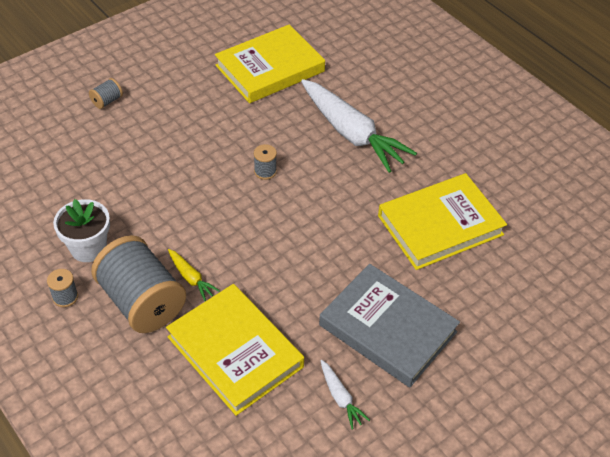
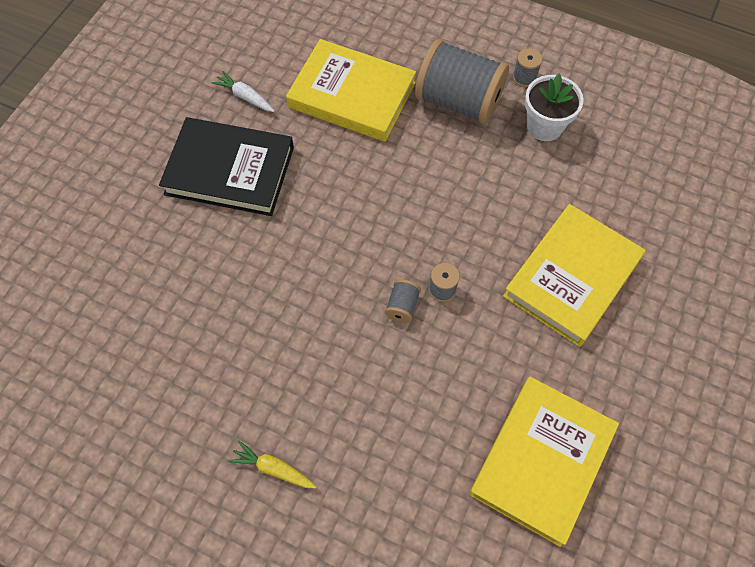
camera: 155 degrees right, 15 degrees up
grey spool [89,78,123,109] -> grey spool moved to [385,279,421,323]
yellow carrot [168,249,220,301] -> yellow carrot moved to [228,440,317,488]
white carrot [301,79,417,173] -> none
grey book [319,264,460,387] -> black book [159,117,294,216]
yellow book [378,173,507,270] -> yellow book moved to [503,204,645,347]

